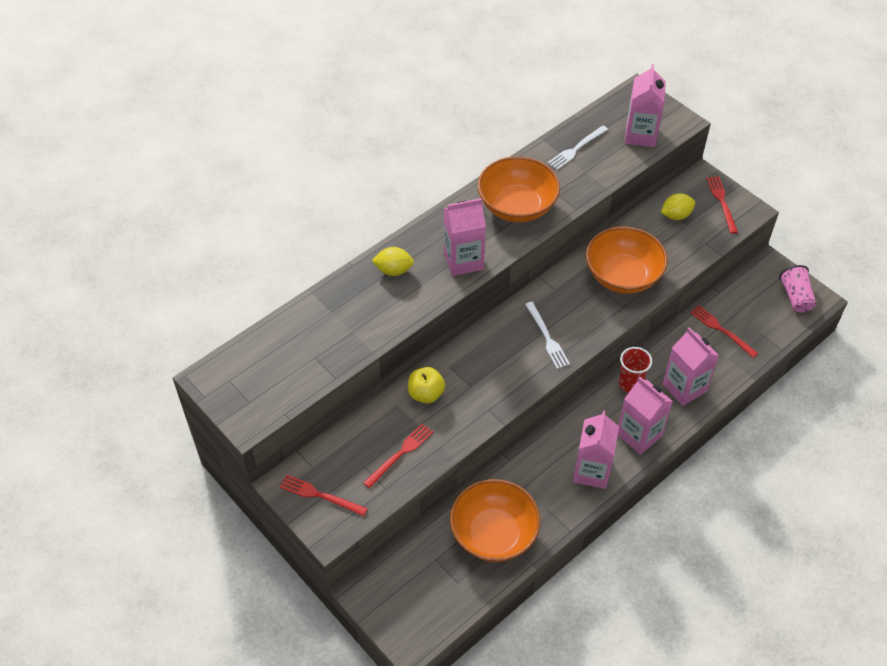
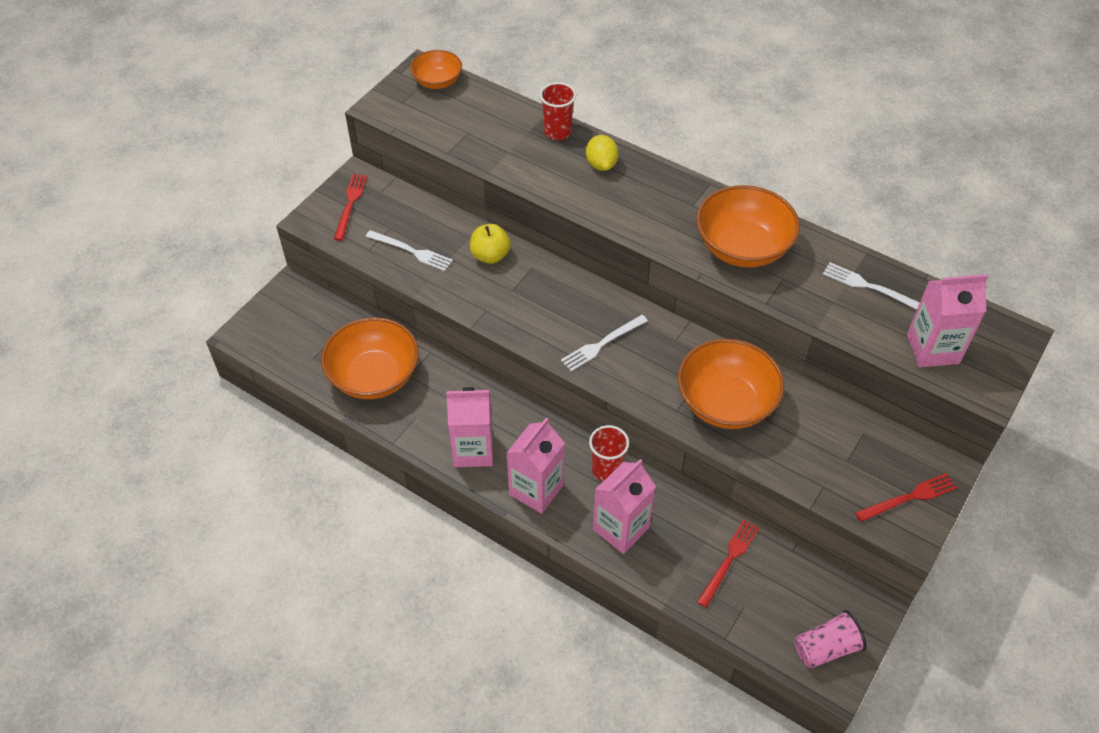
camera: 75 degrees right, 0 degrees up
red fork [363,423,433,488] -> white fork [366,230,453,271]
pink carton [443,198,486,276] -> none
yellow lemon [661,193,695,220] -> none
none -> orange bowl [410,50,462,89]
none -> red cup [540,82,576,140]

